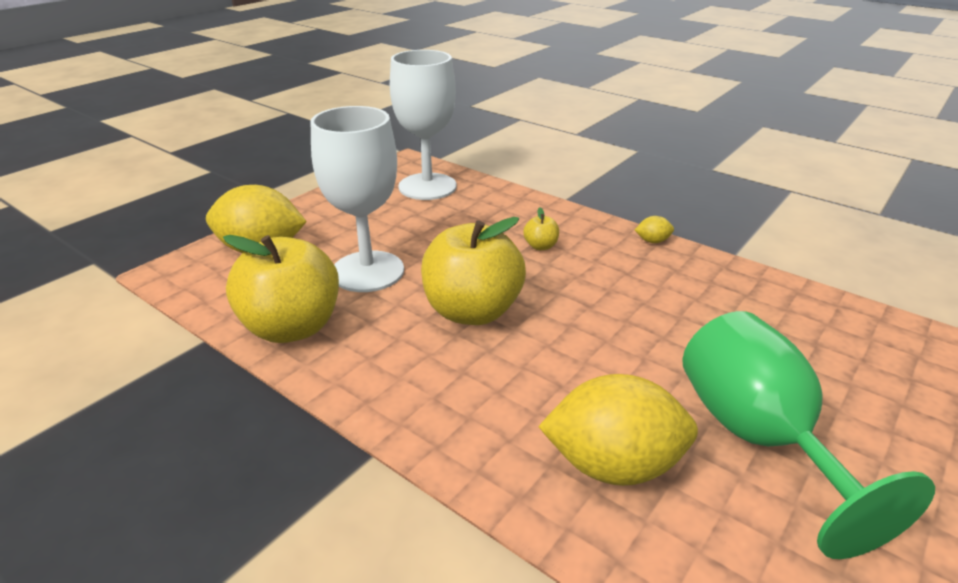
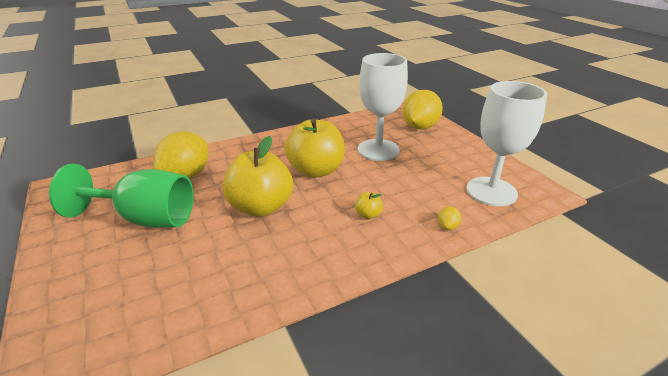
camera: 115 degrees right, 0 degrees up
yellow apple [223,235,339,343] -> yellow apple moved to [223,136,293,217]
yellow lemon [635,216,674,243] -> yellow lemon moved to [438,206,461,230]

